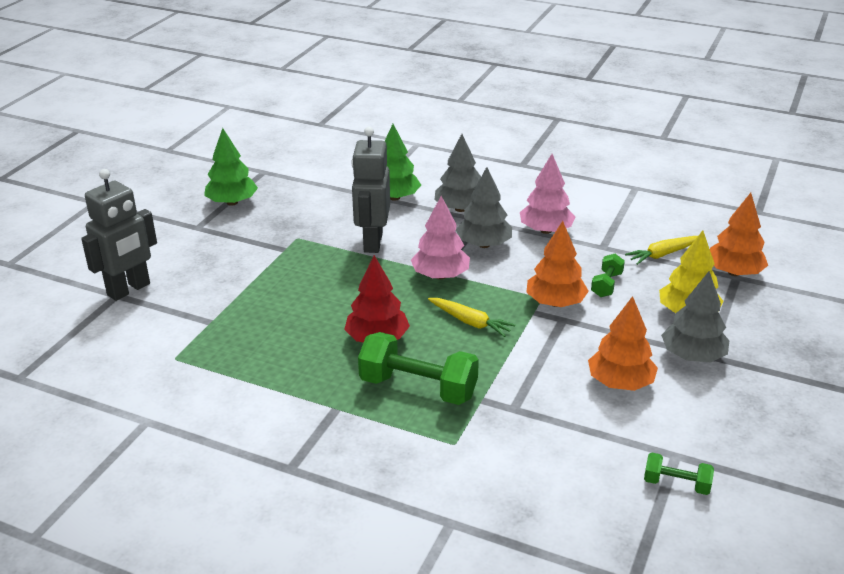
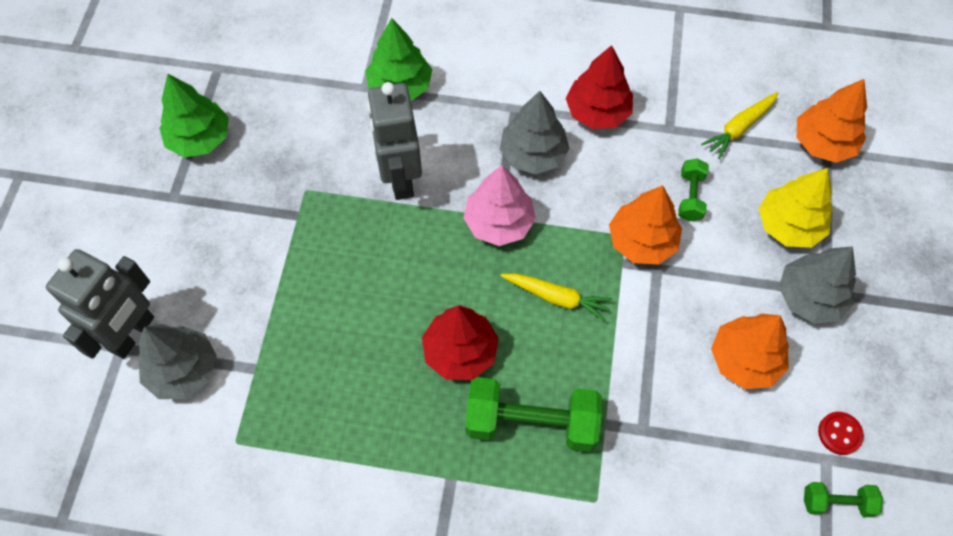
camera: 15 degrees left, 30 degrees up
grey tree [435,134,481,212] -> grey tree moved to [137,324,217,399]
pink tree [520,154,575,234] -> red tree [566,45,633,129]
none -> red button [818,412,864,455]

